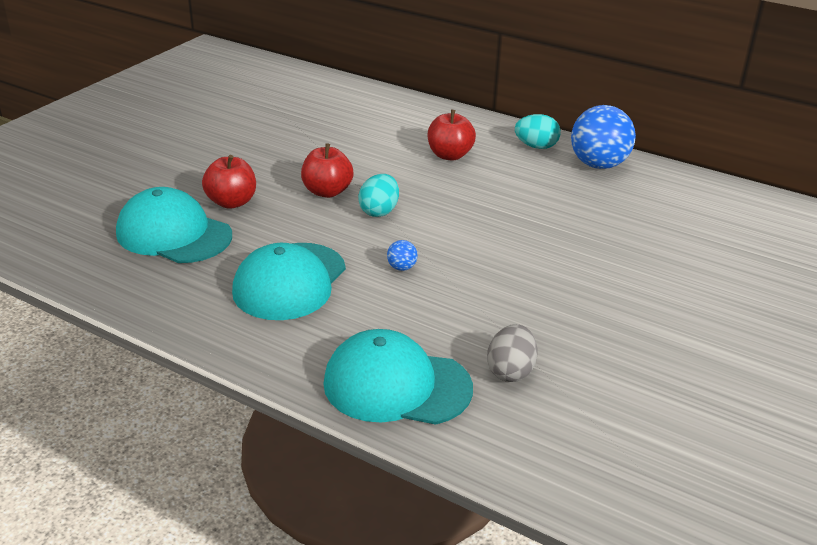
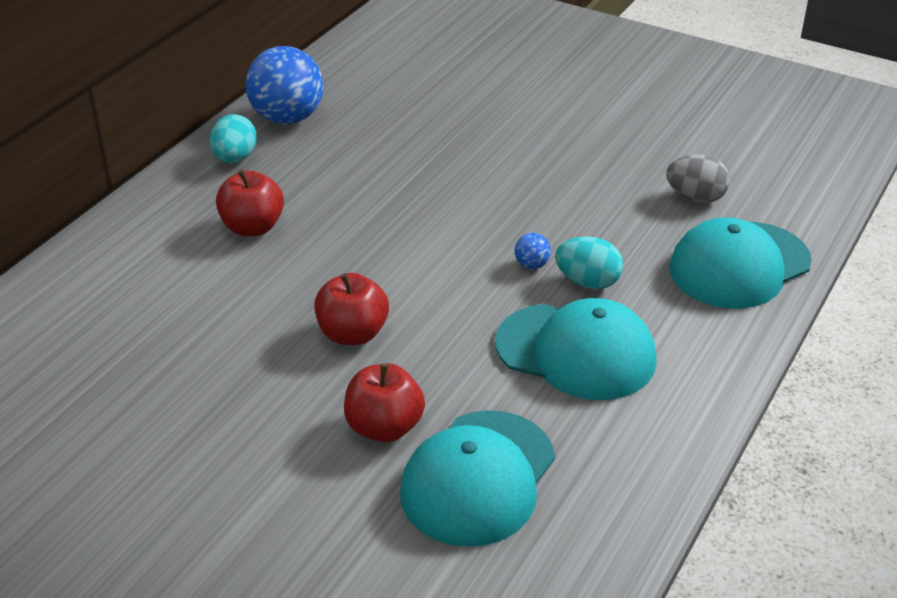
camera: 90 degrees left, 5 degrees up
turquoise cap [323,329,473,425] -> turquoise cap turned 45 degrees clockwise [669,218,812,309]
turquoise egg [358,174,399,217] -> turquoise egg moved to [555,236,623,289]

